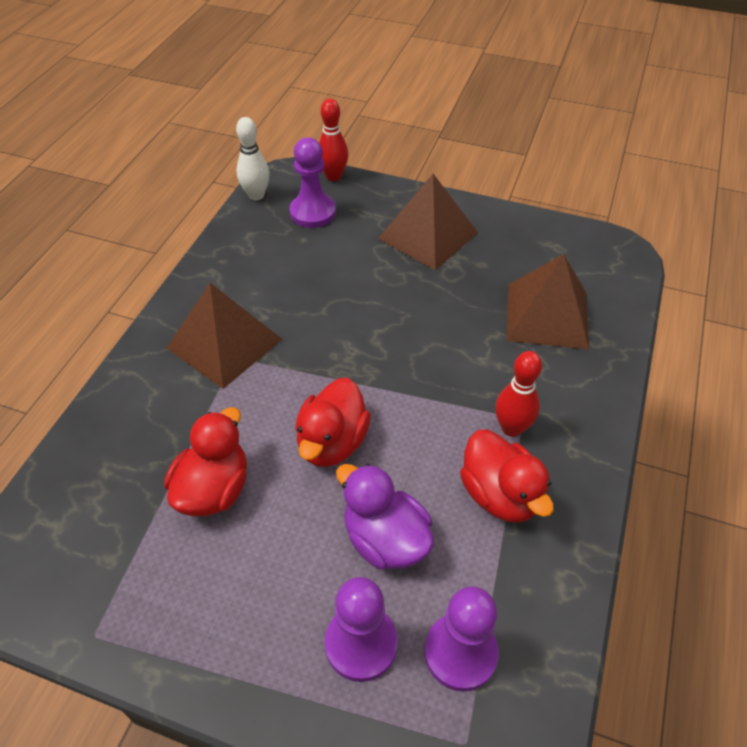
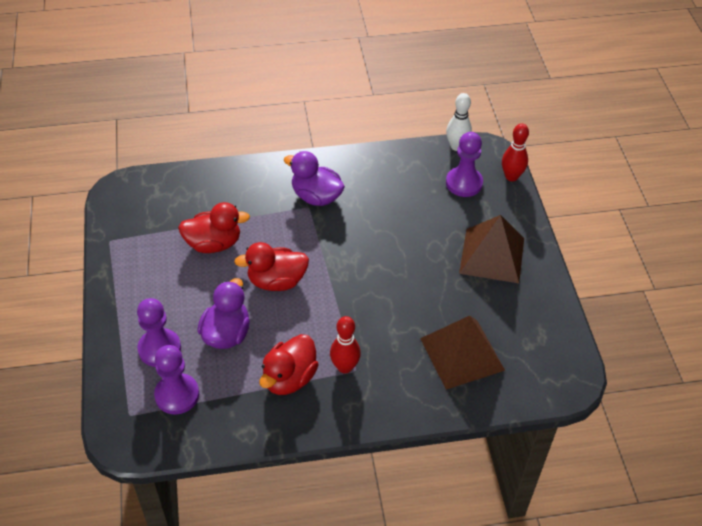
camera: 60 degrees right, 0 degrees up
brown pyramid [167,283,282,389] -> purple duck [284,151,345,206]

